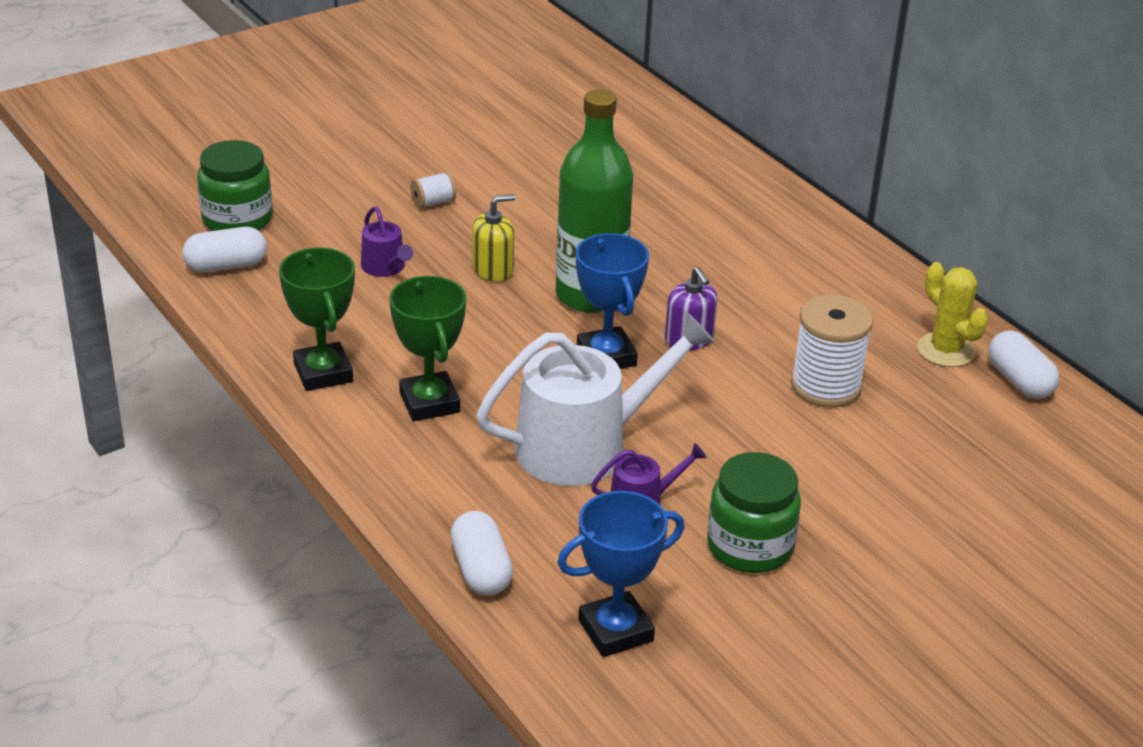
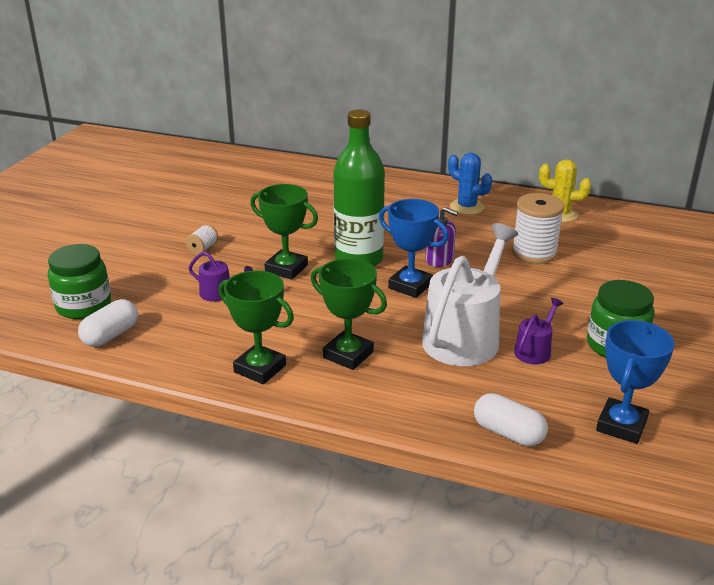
camera: 35 degrees left, 5 degrees down
yellow soap dispenser [472,194,515,282] -> green trophy [250,184,318,280]
white capsule [988,330,1060,399] -> none
none -> blue cactus [448,153,492,215]

